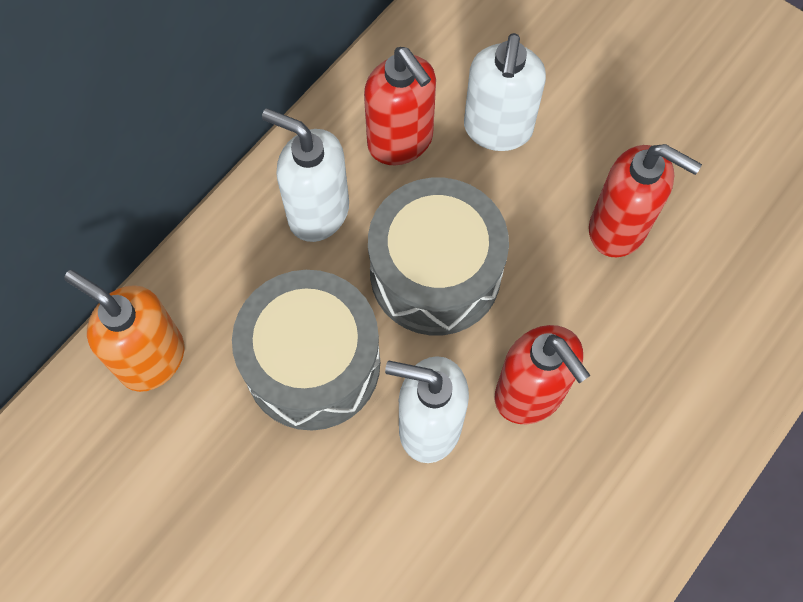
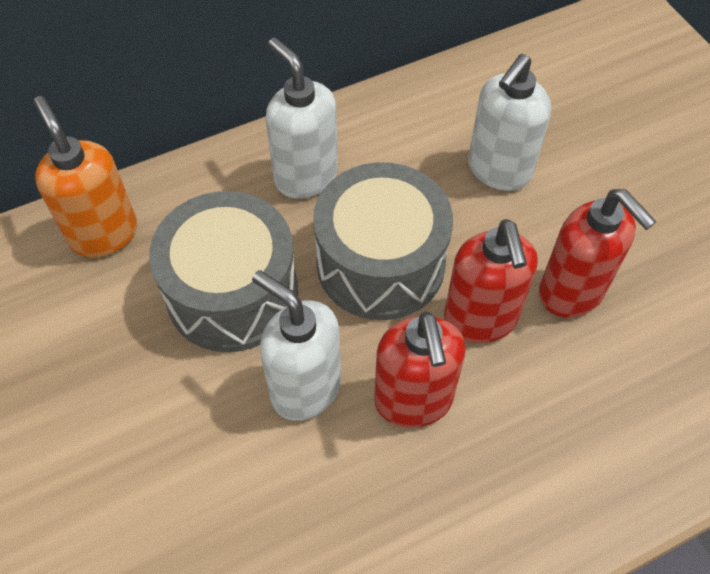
camera: 25 degrees right, 10 degrees down
red soap dispenser [364,47,436,165] -> red soap dispenser moved to [444,219,538,343]

